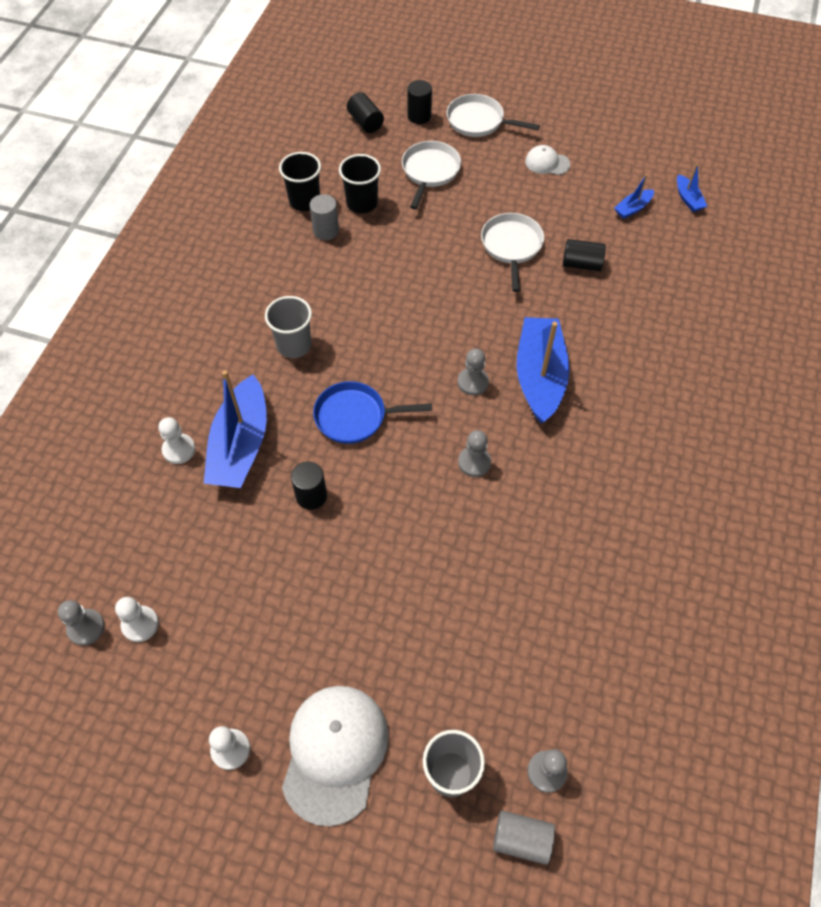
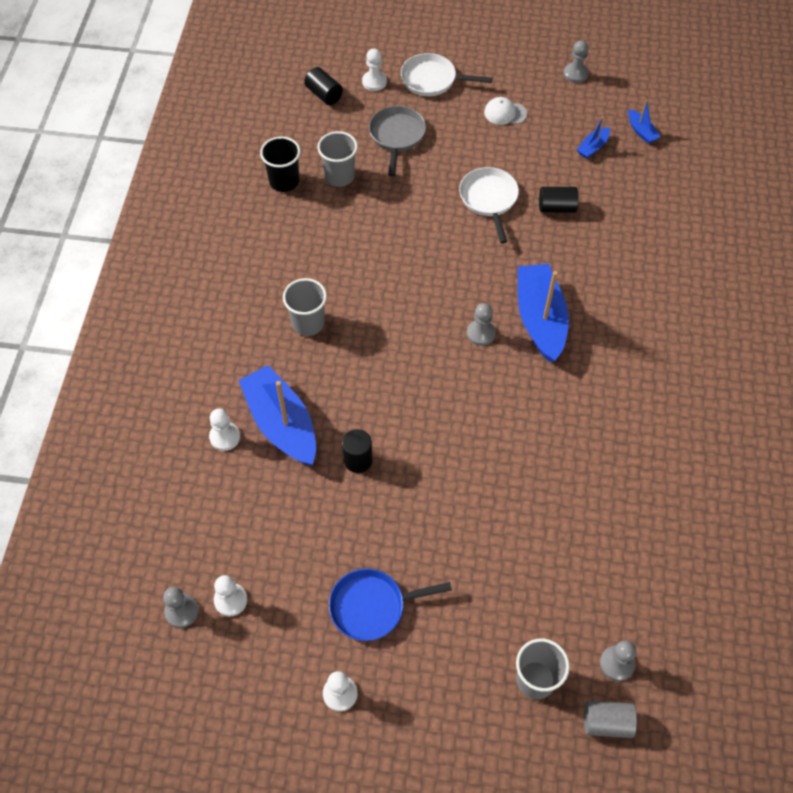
camera: 10 degrees left, 0 degrees up
blue boat [204,370,267,488] -> blue boat turned 150 degrees clockwise [238,365,316,465]
white cap [282,686,389,827] -> none
grey cylinder [310,194,339,240] -> none
blue pan [313,381,432,444] -> blue pan moved to [329,569,452,641]
black cup [339,154,381,213] -> grey cup [317,131,358,187]
white pan [402,141,461,210] -> grey pan [369,106,426,177]
black cylinder [407,80,432,124] -> white pawn [362,48,387,91]
grey pawn [458,430,491,477] -> grey pawn moved to [564,40,589,83]

